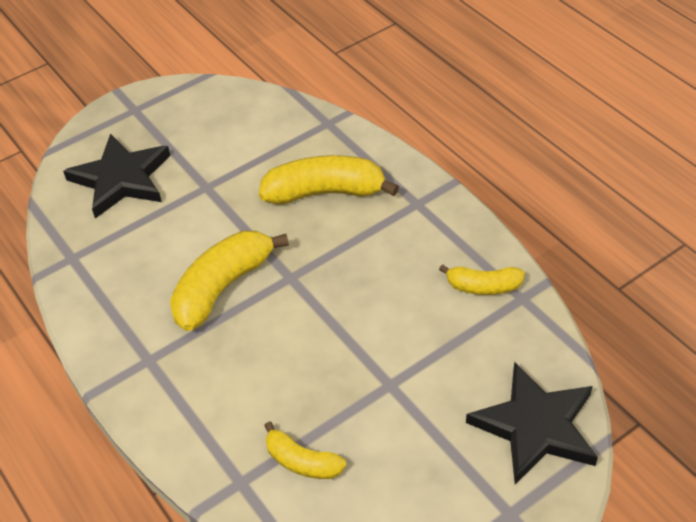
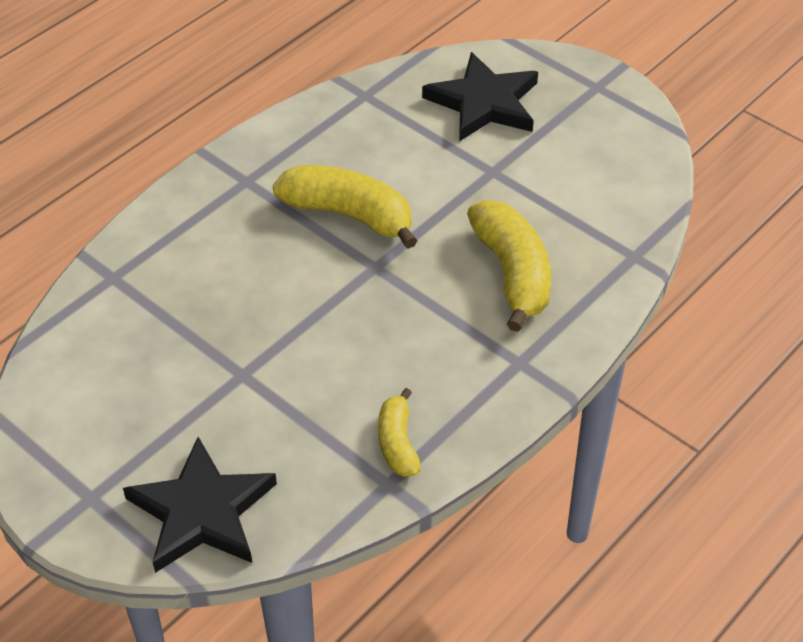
camera: 75 degrees right, 0 degrees up
yellow banana [264,421,346,479] -> none

